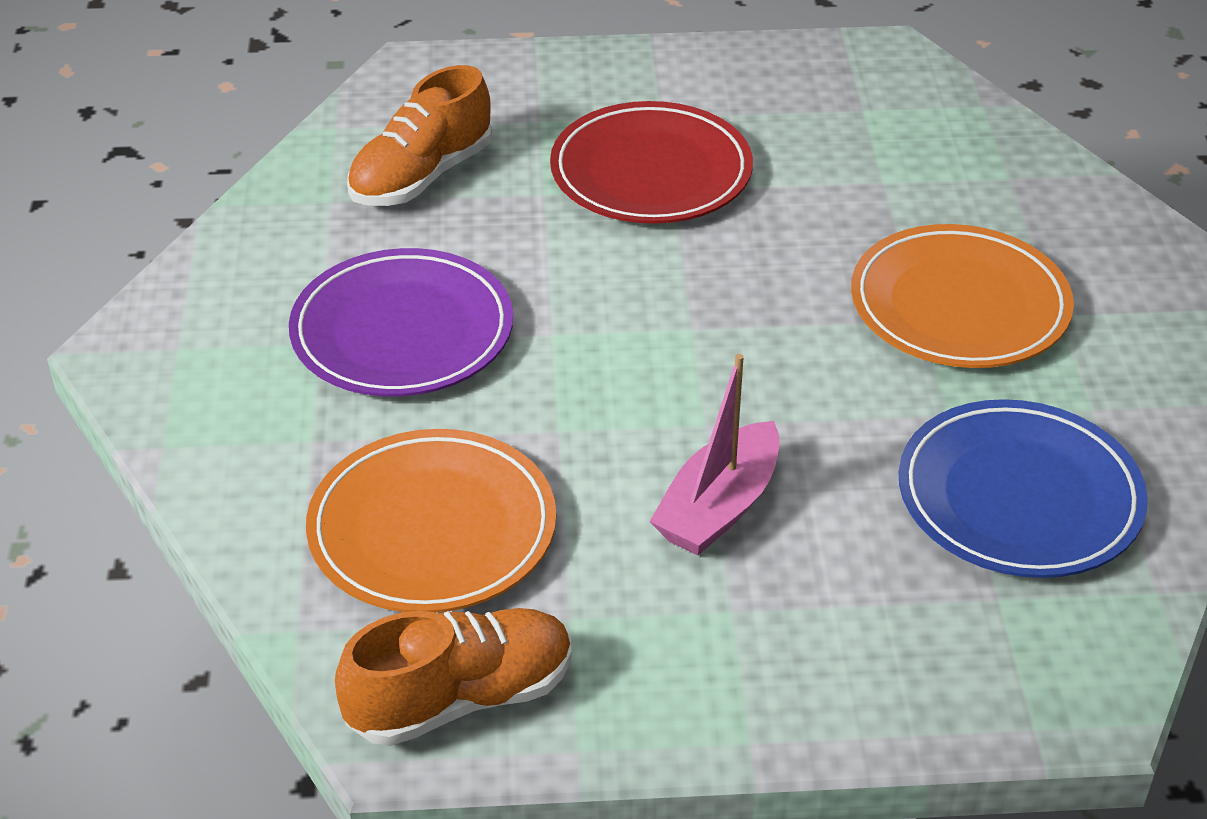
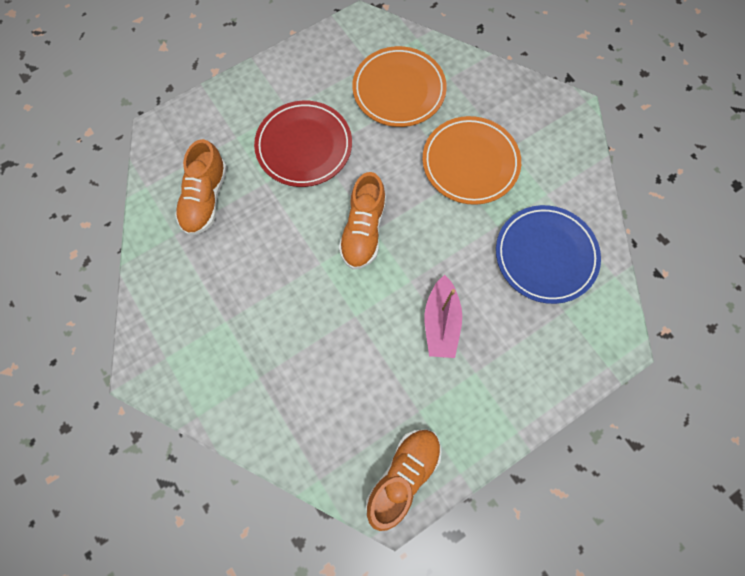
camera: 30 degrees left, 30 degrees up
purple plate [289,248,513,397] -> none
orange plate [306,429,556,613] -> orange plate moved to [352,46,447,127]
none -> orange shoe [339,172,386,269]

